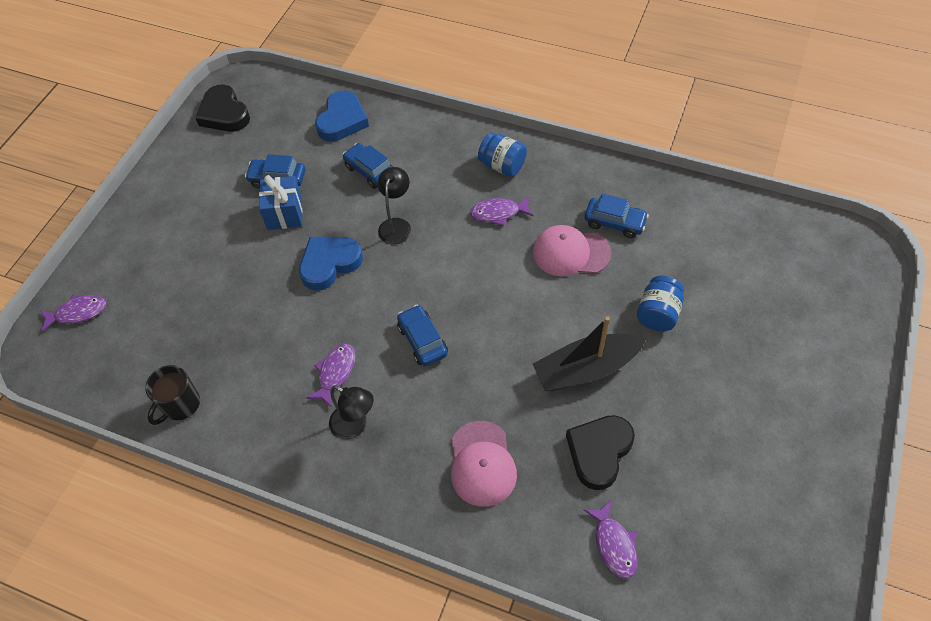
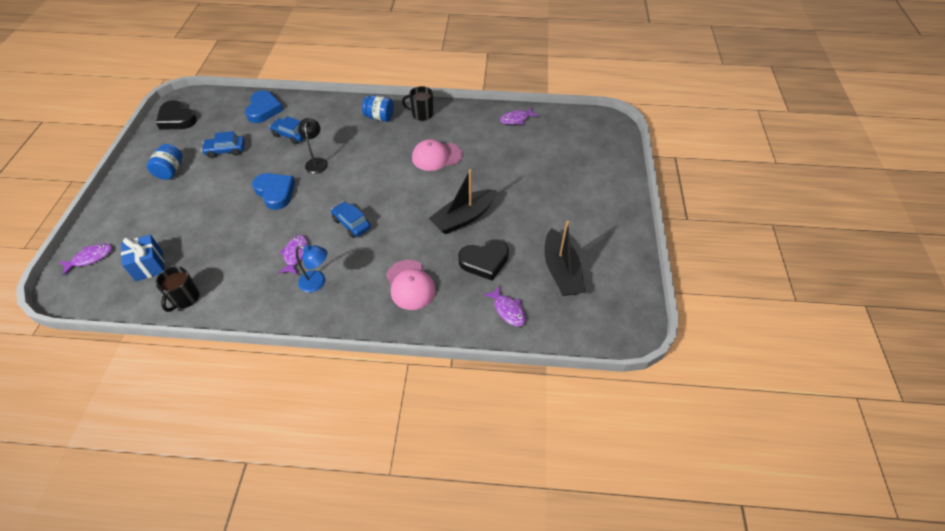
camera: 20 degrees left, 5 degrees down
blue gift [259,175,303,230] -> blue gift moved to [121,235,165,281]
blue heart [299,237,363,291] -> blue heart turned 105 degrees clockwise [252,173,295,210]
black lamp [329,385,374,440] -> blue lamp [296,245,328,293]
purple fish [470,196,533,226] -> purple fish moved to [500,107,539,125]
black heart [566,415,635,490] -> black heart turned 120 degrees counterclockwise [458,239,509,281]
blue car [585,193,649,238] -> none
blue jar [637,276,684,331] -> blue jar moved to [147,144,183,180]
none -> black mug [402,86,433,121]
none -> black boat [544,221,585,296]

